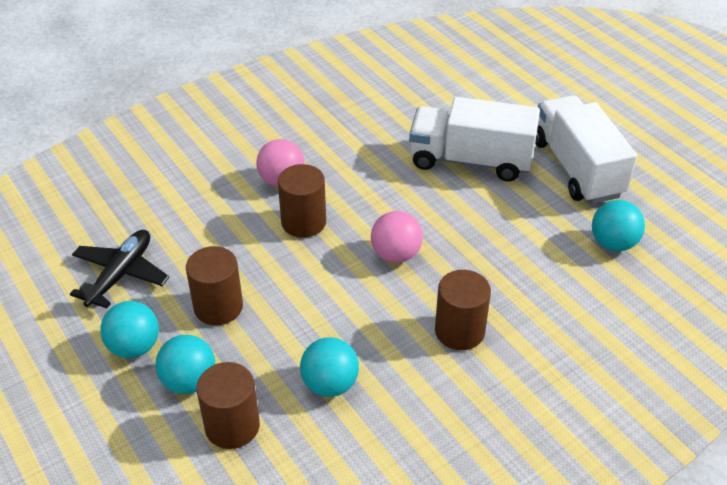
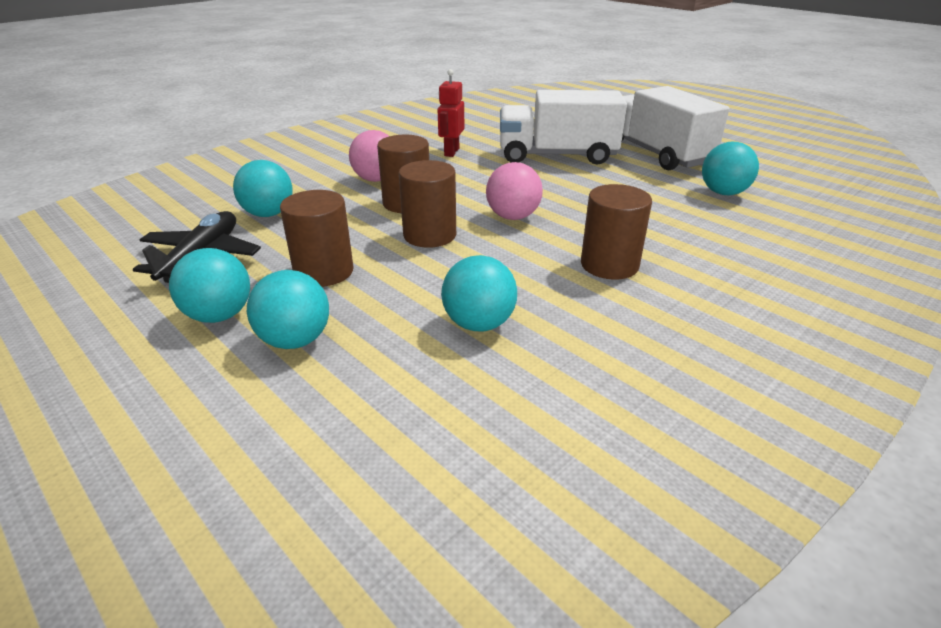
camera: 10 degrees left, 10 degrees down
brown cylinder [196,362,260,449] -> brown cylinder moved to [399,160,456,248]
none -> turquoise ball [233,160,293,217]
none -> red robot [438,69,464,157]

